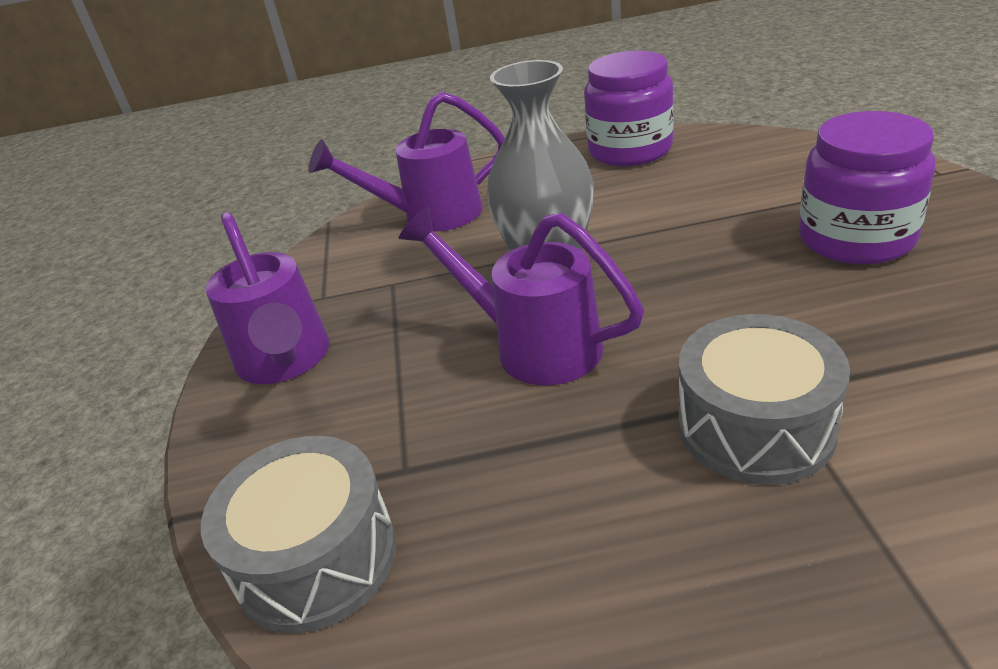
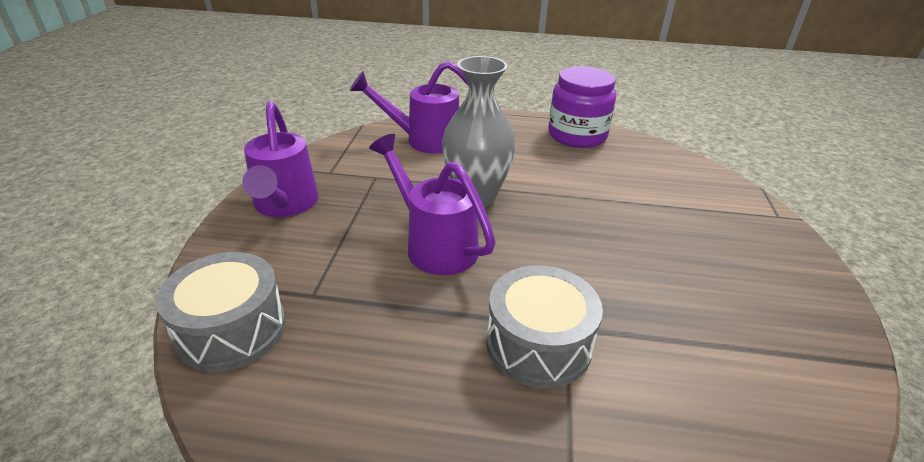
camera: 10 degrees right, 0 degrees up
purple jar [799,111,936,264] -> none

